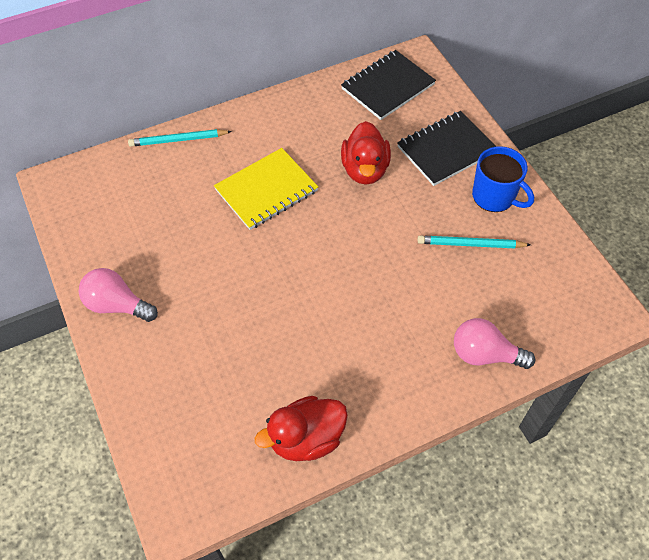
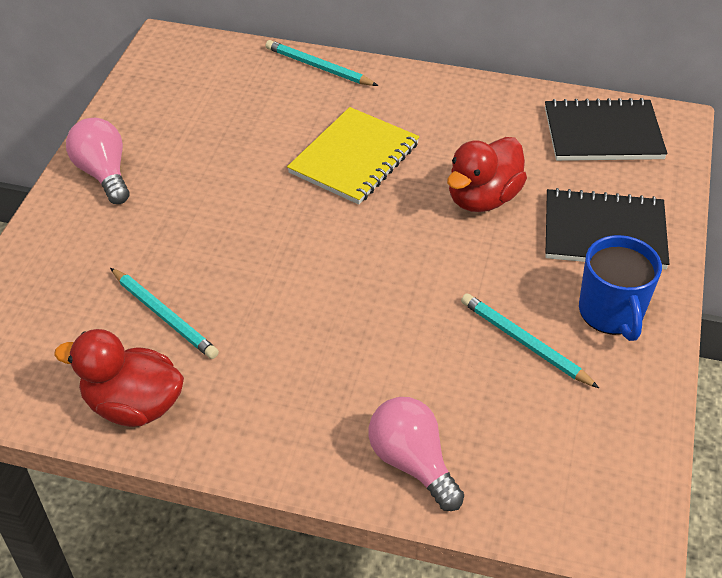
camera: 40 degrees right, 10 degrees down
yellow notebook [214,148,318,230] -> yellow notebook turned 60 degrees counterclockwise [287,107,419,205]
none -> turquoise pencil [110,268,219,359]

